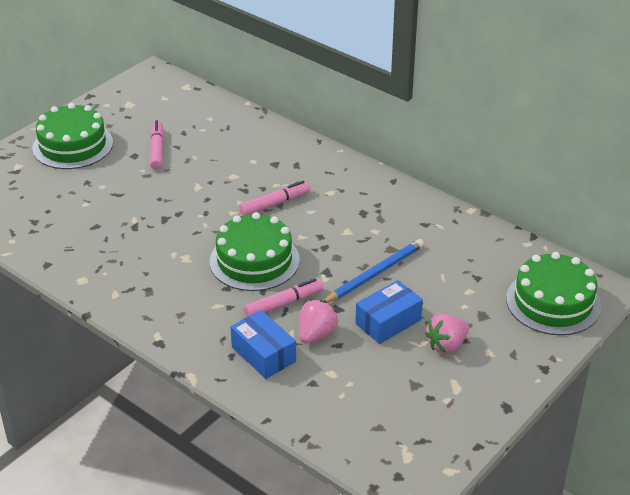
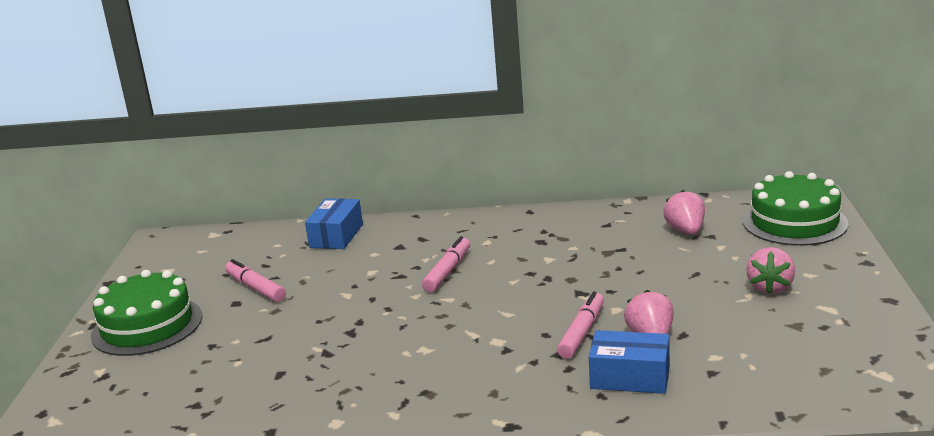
camera: 35 degrees left, 15 degrees down
green cake [210,212,300,291] -> none
blue pencil [324,239,424,303] -> none
blue box [356,280,423,344] -> blue box moved to [305,198,363,249]
none -> pink strawberry [664,190,705,235]

